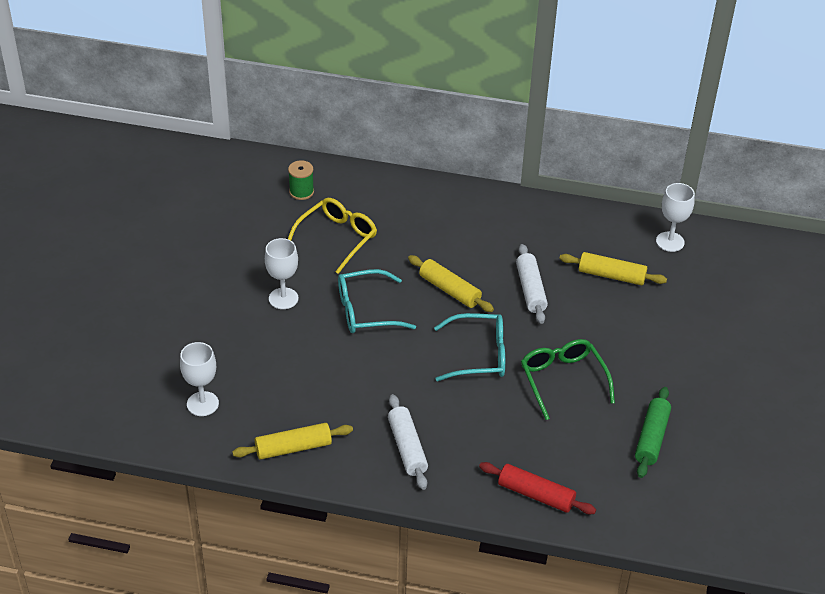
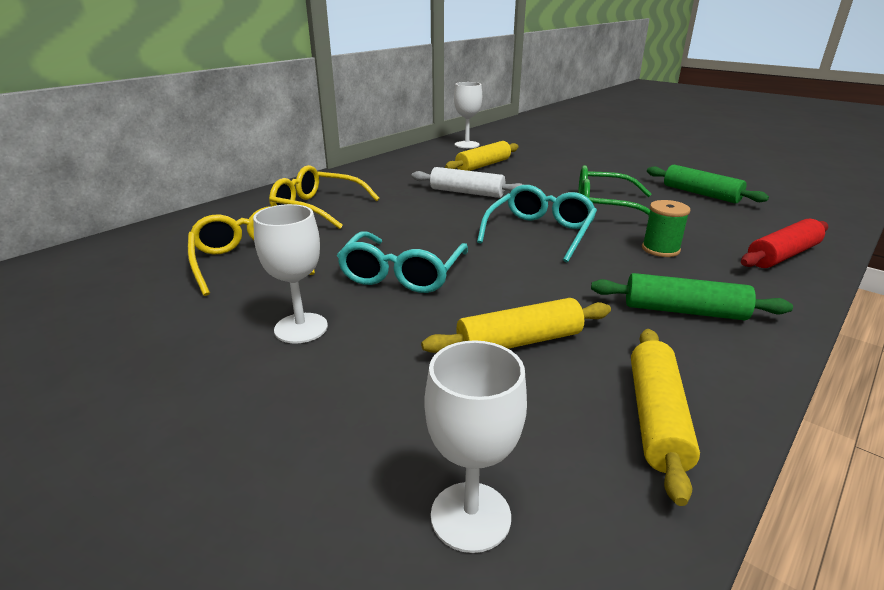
camera: 60 degrees left, 15 degrees down
green spool [288,160,314,200] -> green spool moved to [642,200,691,257]
white rolling pin [388,394,428,490] -> green rolling pin [591,273,793,320]
yellow rolling pin [408,255,494,312] -> yellow rolling pin moved to [421,298,611,353]
none -> yellow glasses [269,165,380,229]

